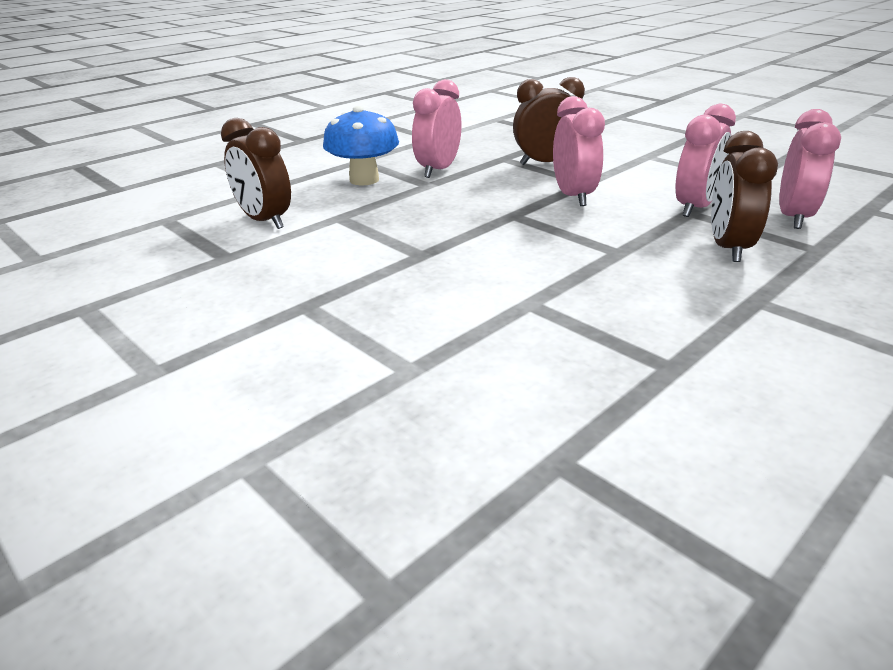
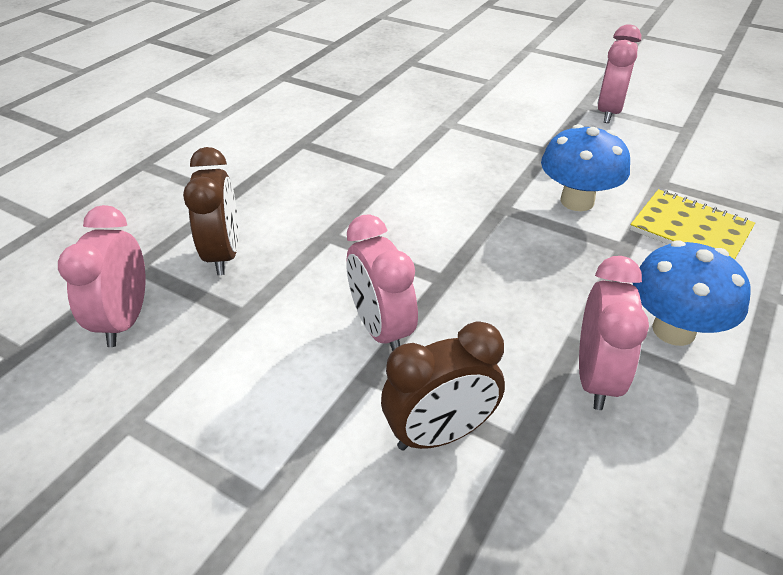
camera: 165 degrees right, 10 degrees up
brown clock [221,118,291,229] -> yellow notebook [630,189,755,260]
pink clock [676,104,736,217] -> pink clock moved to [597,24,641,123]
none -> blue mushroom [541,124,630,211]

